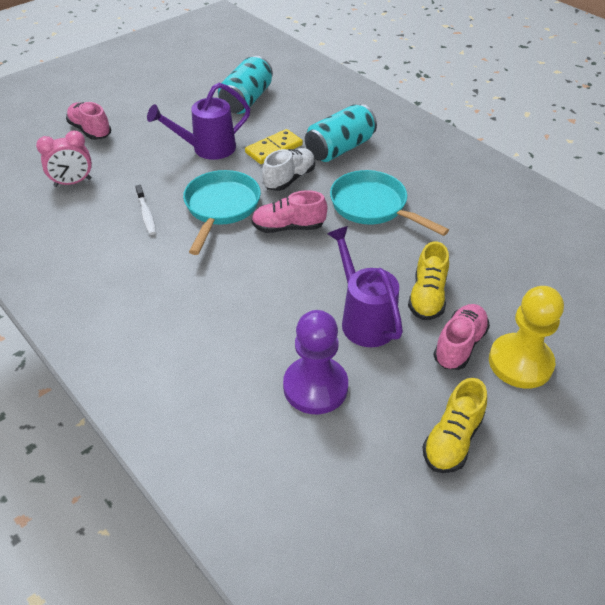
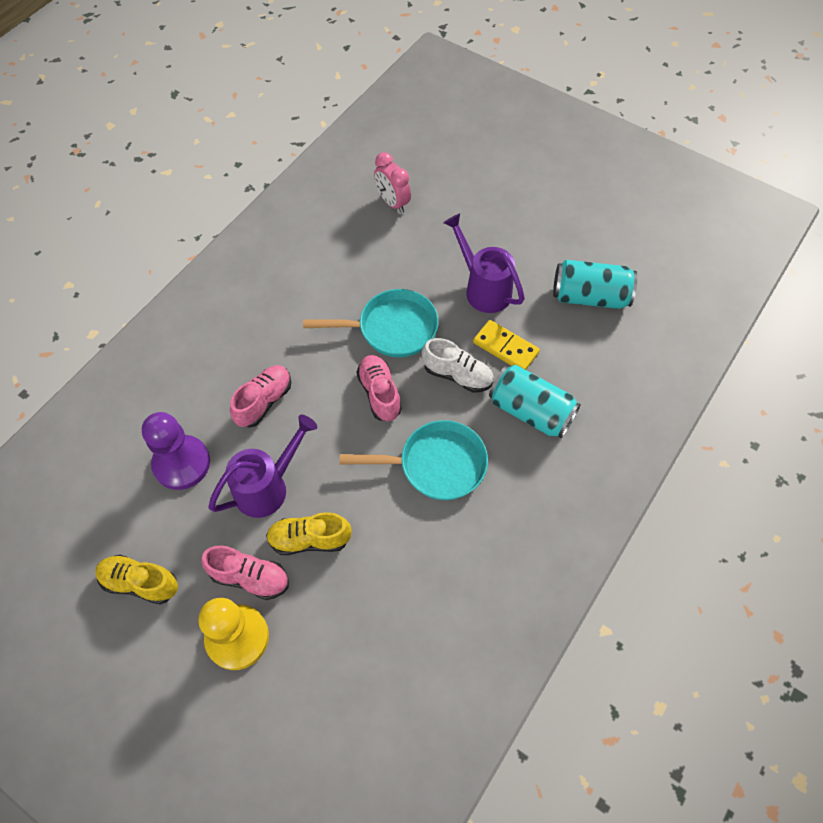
camera: 75 degrees right, 15 degrees up
pink shoe [66,102,111,140] -> pink shoe moved to [230,365,291,427]
white toothbrush [135,185,156,235] -> none
turquoise pan [330,170,449,236] -> turquoise pan turned 60 degrees clockwise [340,420,488,500]

